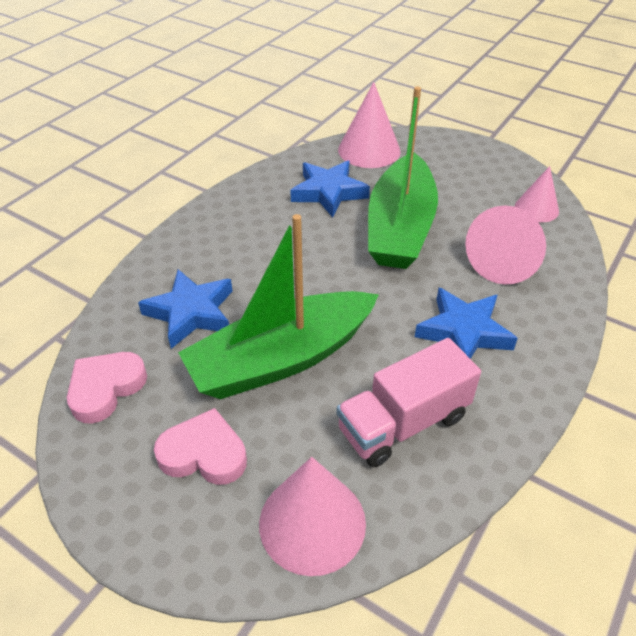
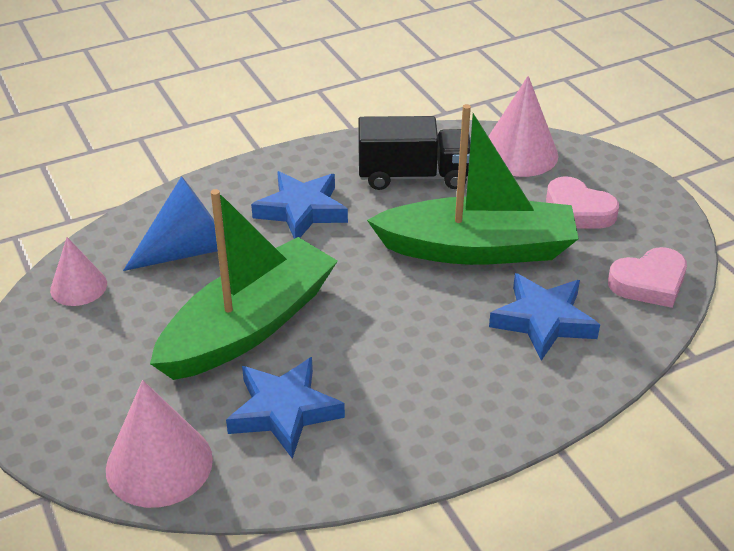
camera: 150 degrees left, 5 degrees down
pink truck [336,338,481,467] -> black truck [358,116,471,190]
pink cone [465,205,546,285] -> blue cone [123,176,226,271]

